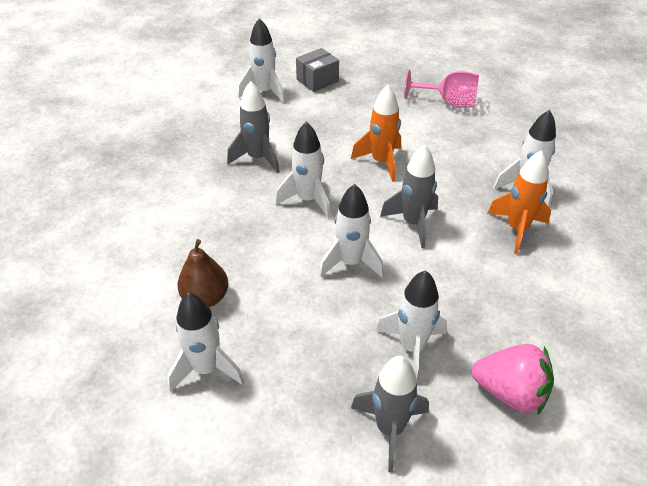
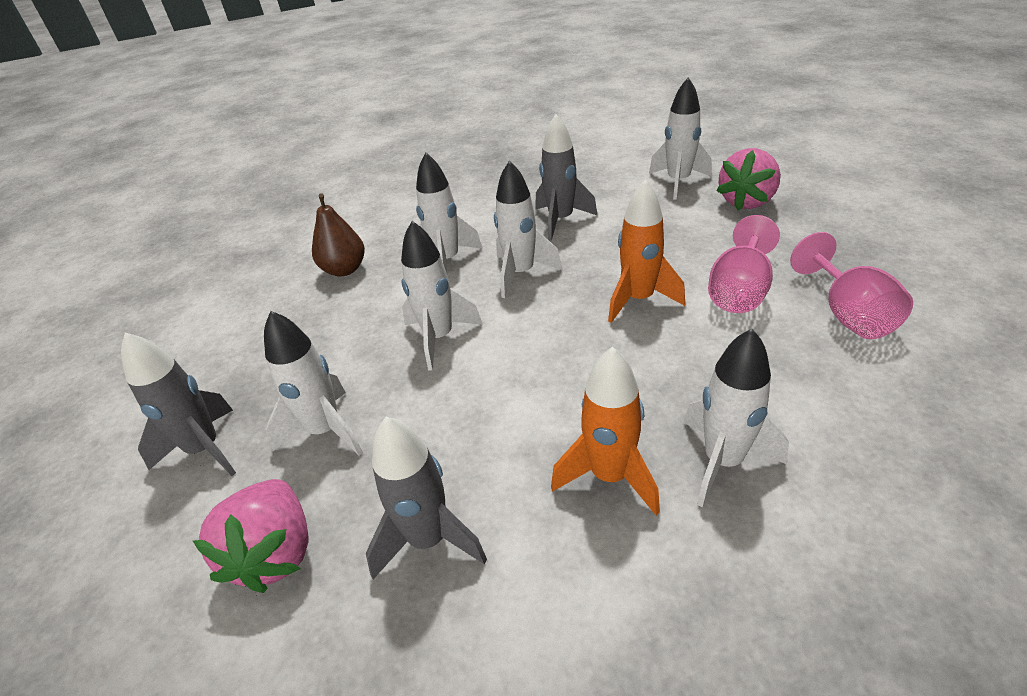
camera: 70 degrees right, 5 degrees down
white rocket [167,293,244,392] -> white rocket moved to [416,153,482,273]
grey box [296,48,339,92] -> pink strawberry [717,148,781,211]
grey rocket [380,144,438,248] -> grey rocket moved to [366,417,487,579]
none -> pink goblet [708,215,780,313]

